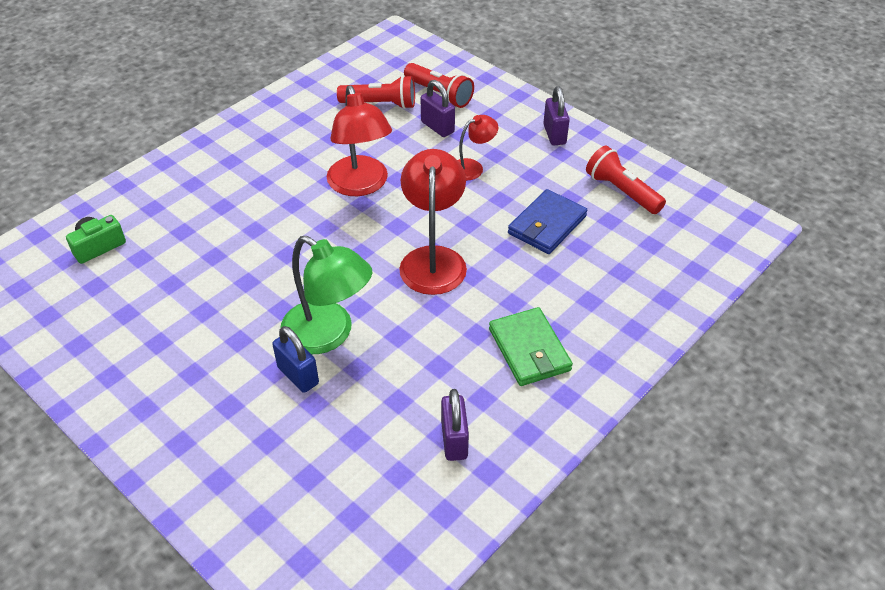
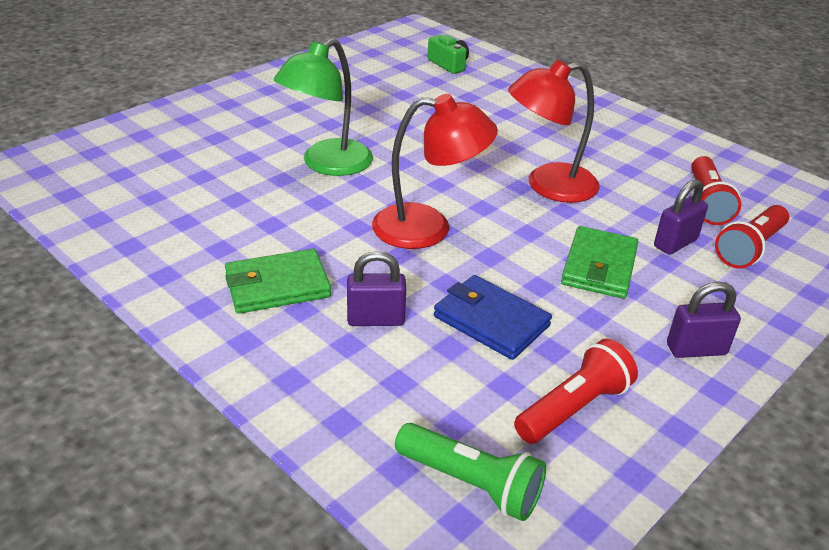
camera: 90 degrees right, 10 degrees down
blue padlock [272,326,319,393] -> none
purple padlock [441,389,469,461] -> purple padlock moved to [347,251,406,326]
red lamp [458,115,498,180] -> green wallet [561,226,638,299]
none -> green flashlight [395,423,546,521]

